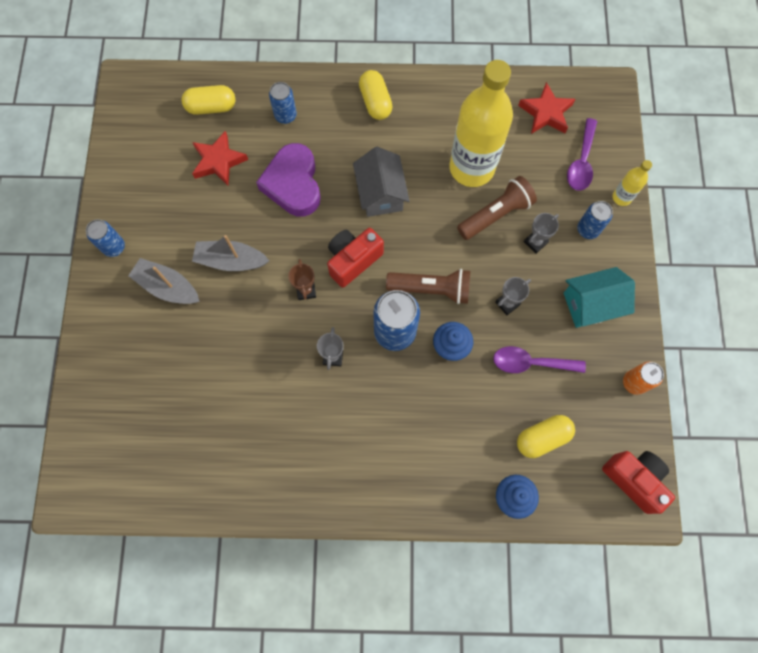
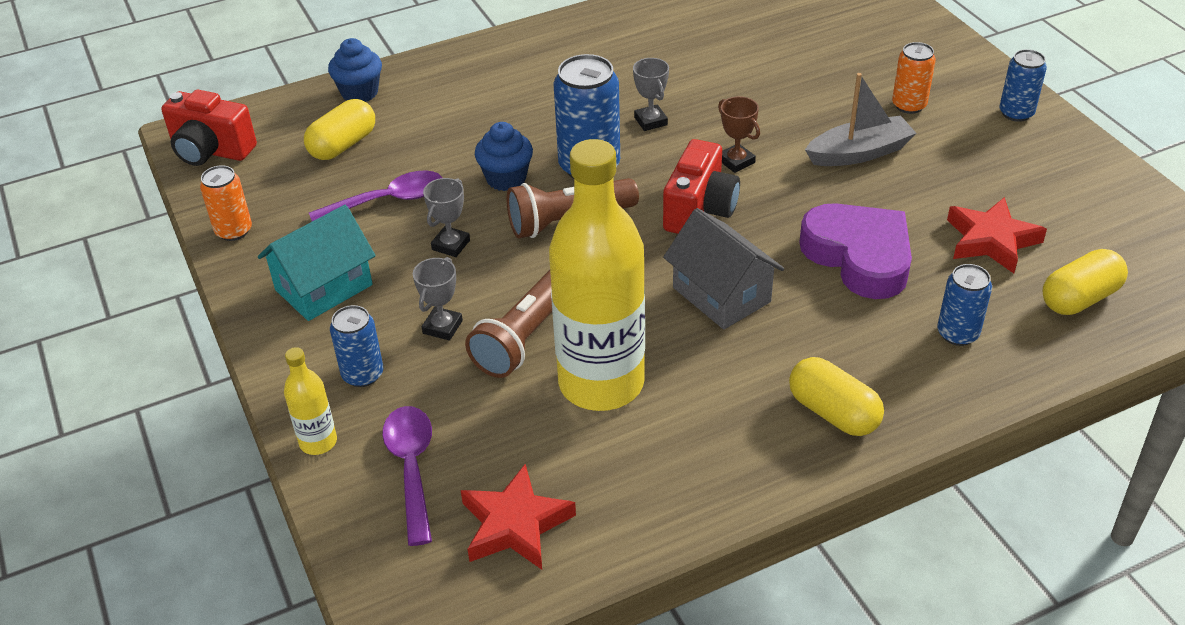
camera: 155 degrees right, 30 degrees down
grey boat [128,258,200,304] -> orange can [892,42,936,114]

